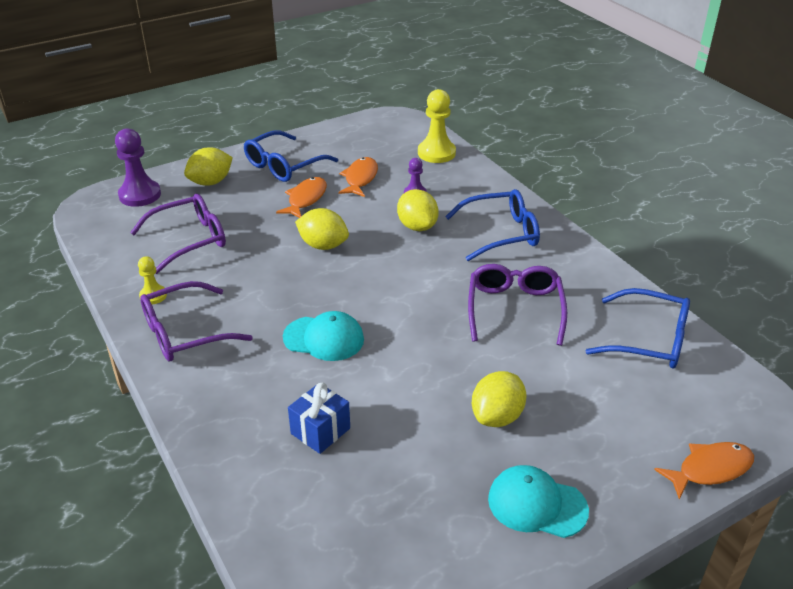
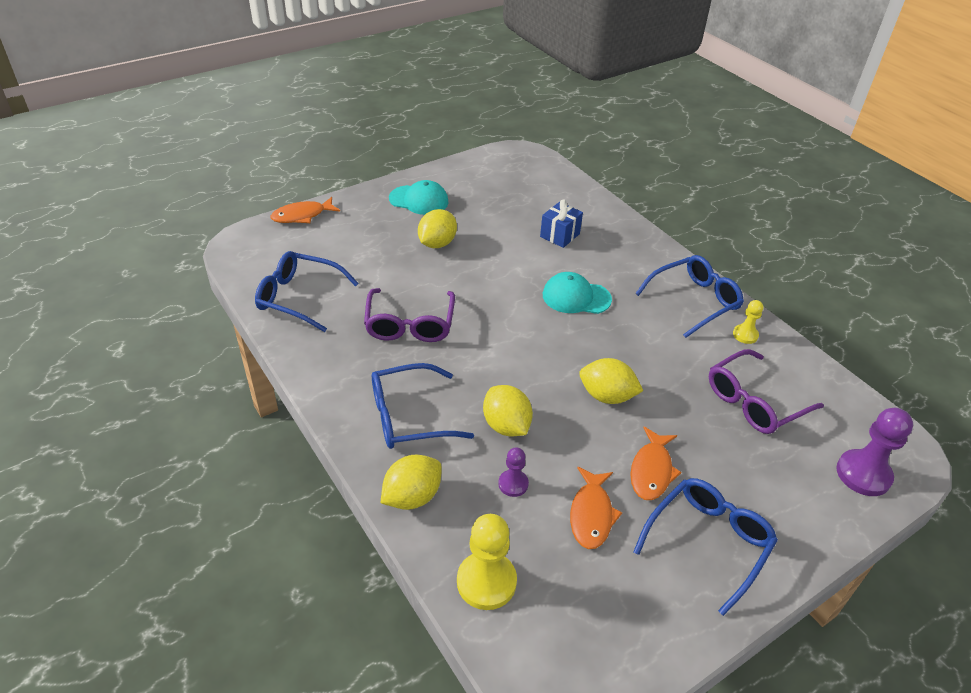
camera: 175 degrees right, 5 degrees up
purple glasses [140,281,253,361] -> blue glasses [635,255,744,338]
yellow lemon [184,147,233,186] -> yellow lemon moved to [381,455,442,510]

